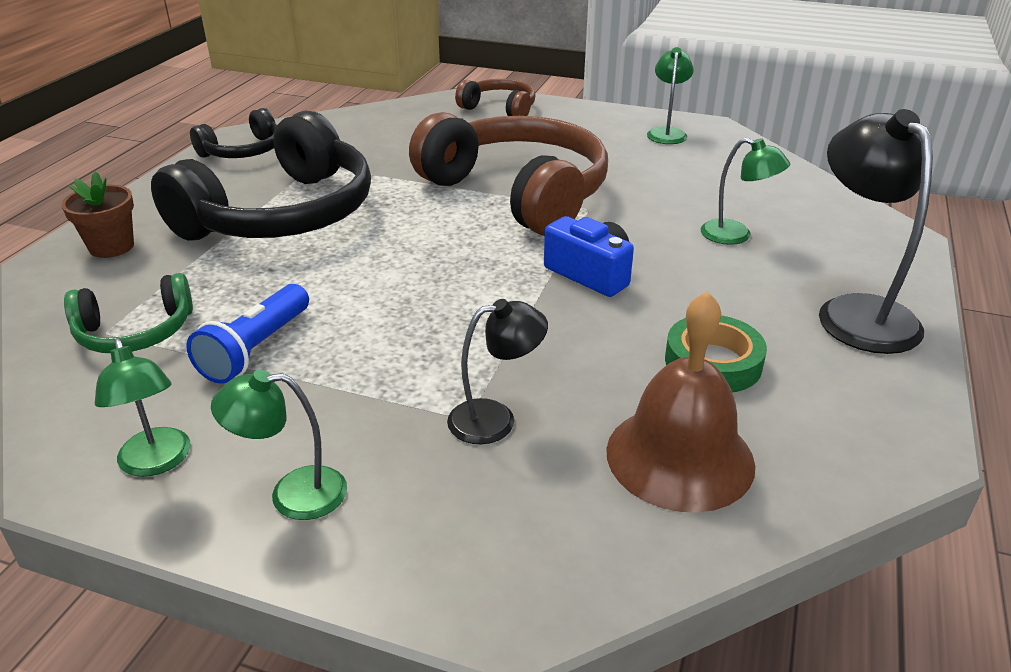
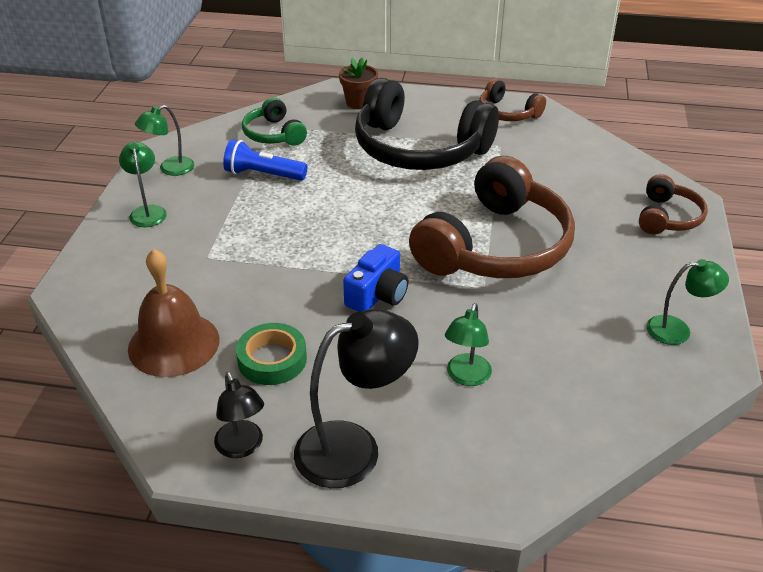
camera: 80 degrees right, 5 degrees up
black headphones [190,108,277,158] -> brown headphones [479,79,546,121]
black lamp [447,299,548,444] -> black lamp moved to [214,372,264,458]

